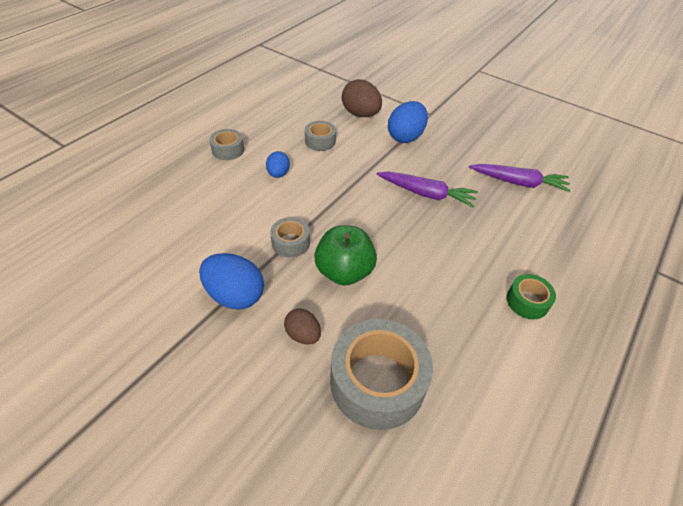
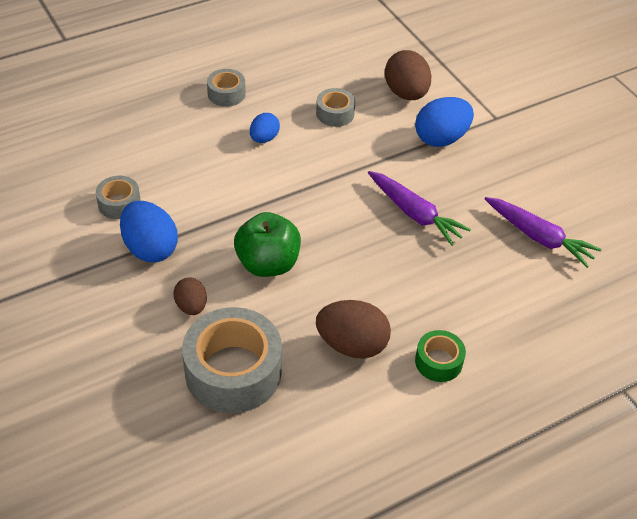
camera: 25 degrees right, 0 degrees up
grey tape [270,217,310,257] -> grey tape moved to [96,176,141,219]
none -> brown egg [316,300,391,359]

